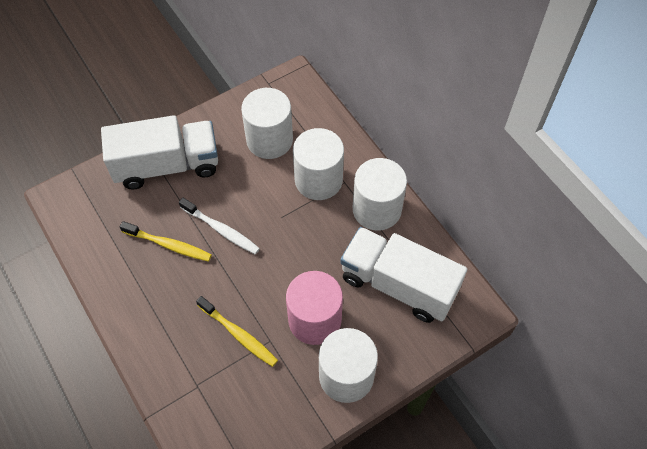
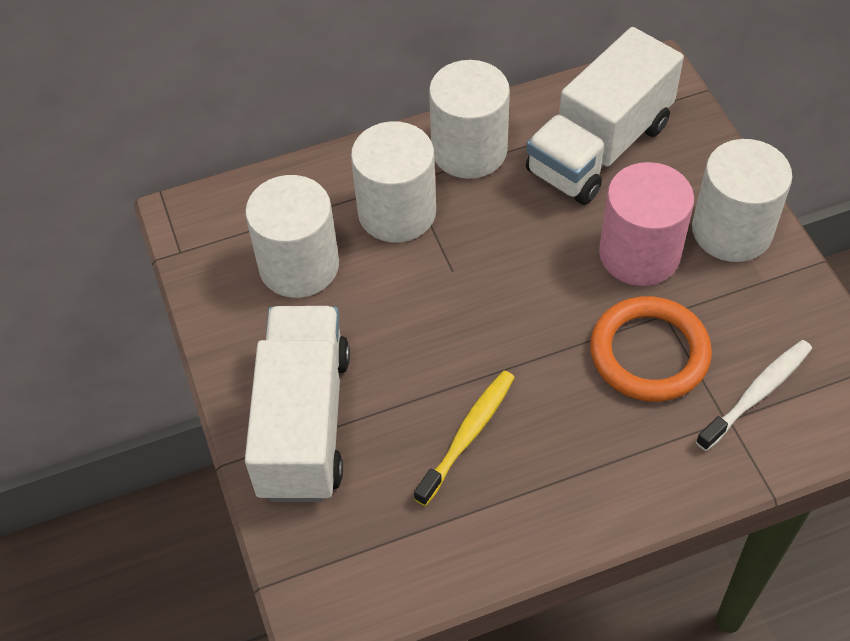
camera: 75 degrees left, 5 degrees down
white toothbrush [179,198,260,254] -> white toothbrush moved to [696,340,812,451]
yellow toothbrush [196,296,278,367] -> orange ring [590,296,712,402]

